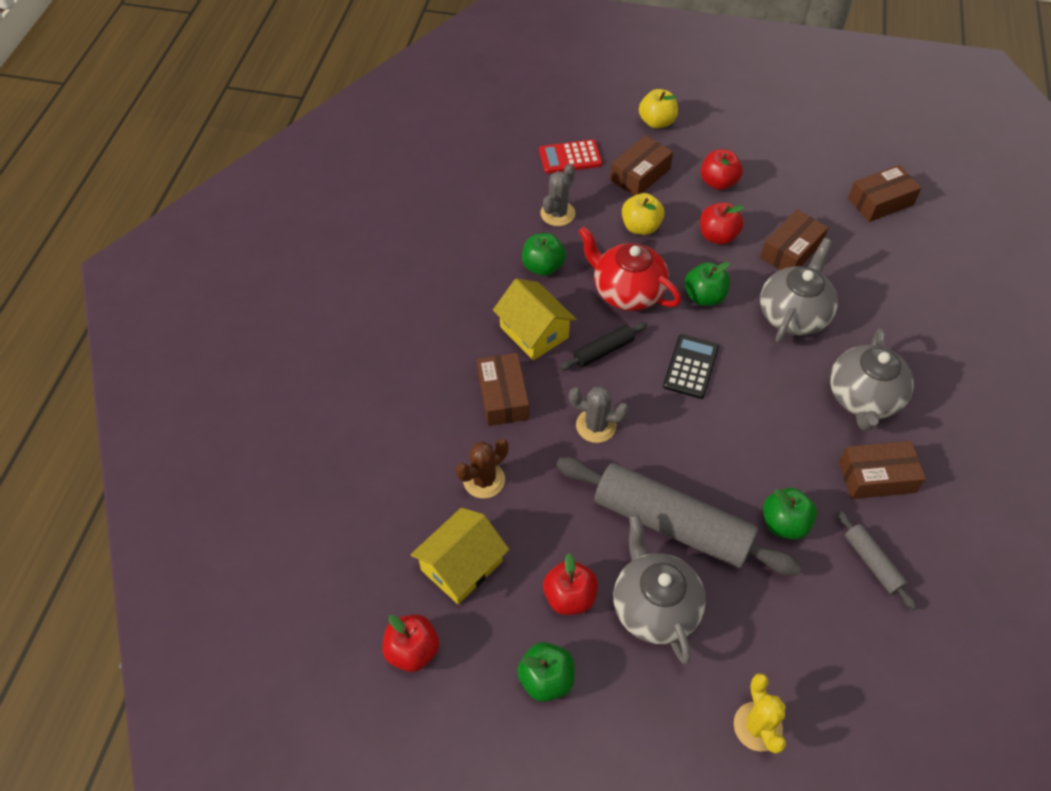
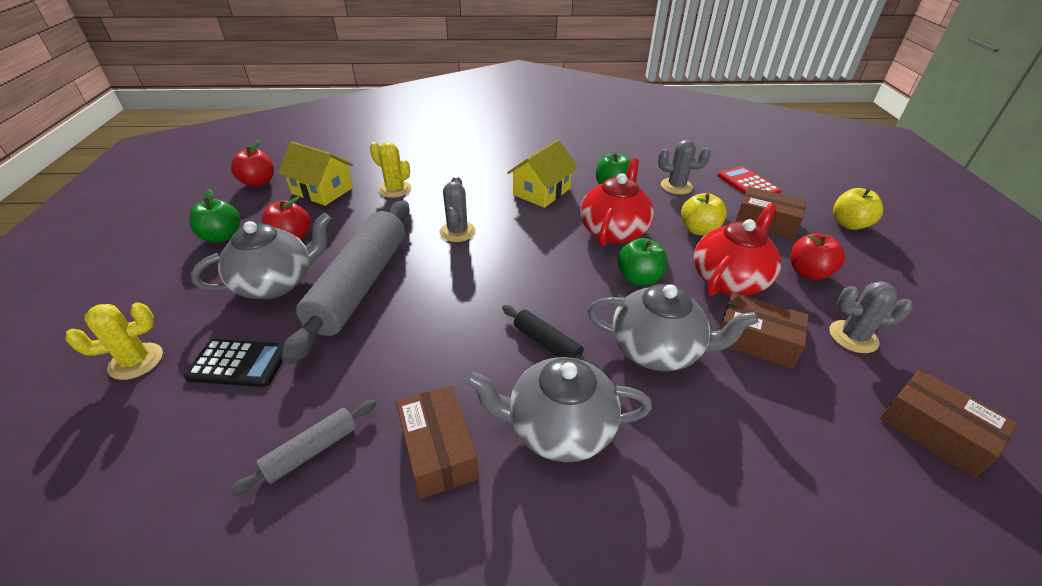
camera: 75 degrees right, 15 degrees down
brown cactus [456,439,508,498] -> yellow cactus [370,142,411,198]
brown box [477,353,529,426] -> none
black rolling pin [560,322,647,370] -> black rolling pin moved to [502,305,599,369]
black calculator [663,334,719,399] -> black calculator moved to [184,339,284,387]
red apple [700,202,744,245] -> red teapot [694,203,781,296]
green apple [763,488,817,539] -> none
none -> grey cactus [829,281,913,353]

